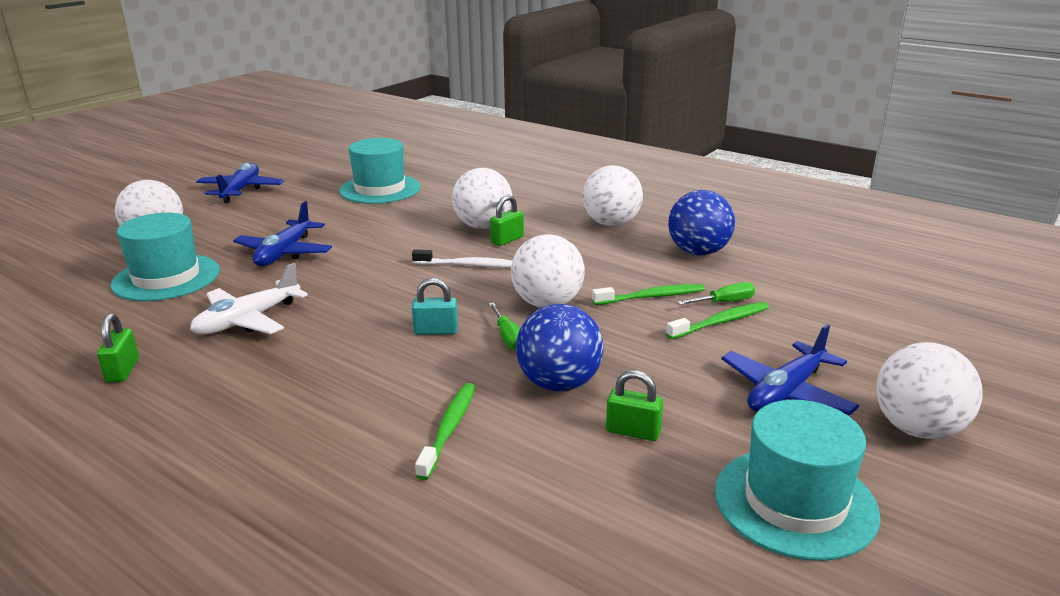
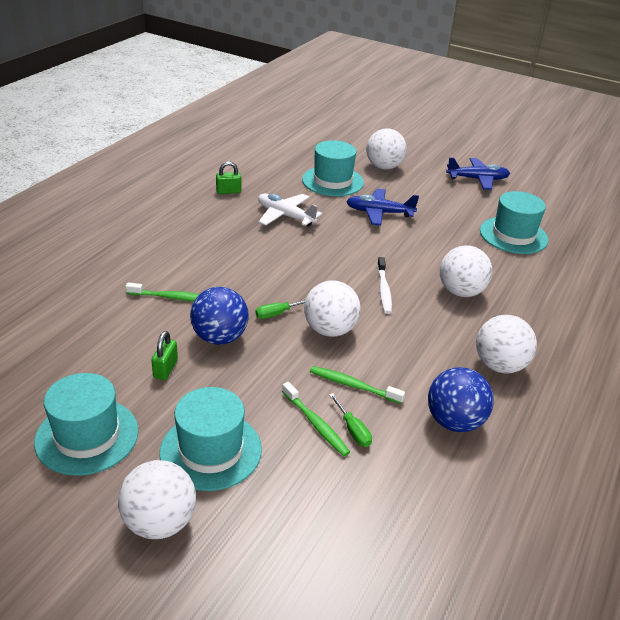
camera: 80 degrees right, 10 degrees up
turquoise padlock [412,278,458,335] -> none
green padlock [490,195,524,246] -> none
green toothbrush [592,284,705,305] -> green toothbrush turned 135 degrees clockwise [310,366,405,404]
blue plane [721,324,859,415] -> turquoise hat [160,387,262,491]

